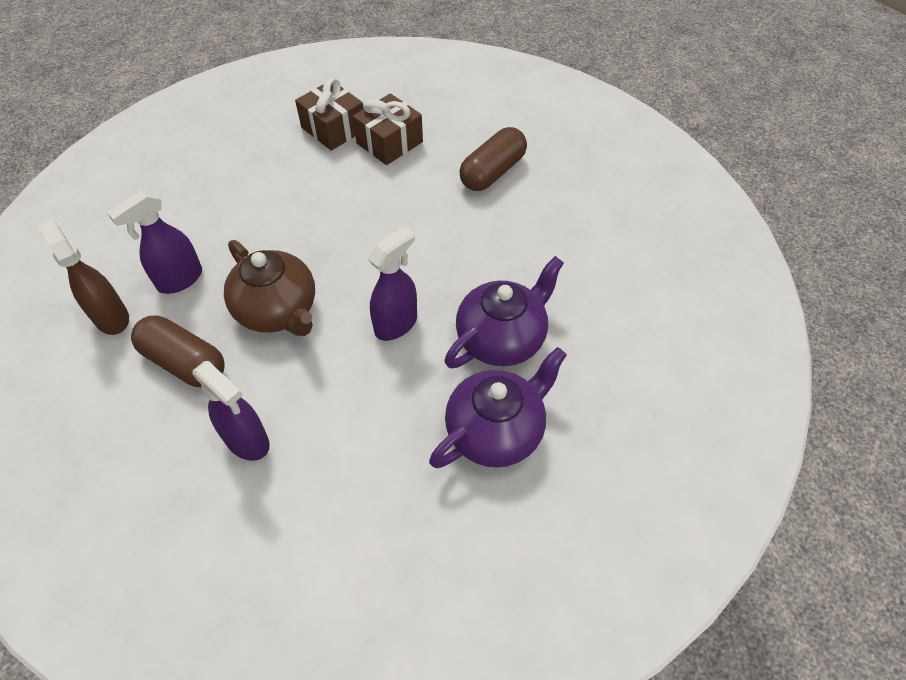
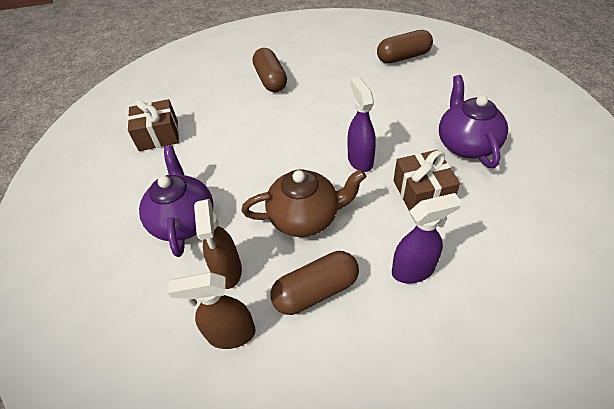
camera: 55 degrees left, 5 degrees down
purple spray bottle [107,190,202,294] -> brown spray bottle [194,199,242,289]
brown gift [353,93,423,165] -> brown gift moved to [393,150,460,211]
purple teapot [445,256,564,368] -> purple teapot moved to [139,145,214,257]
none -> brown capsule [377,30,433,64]

